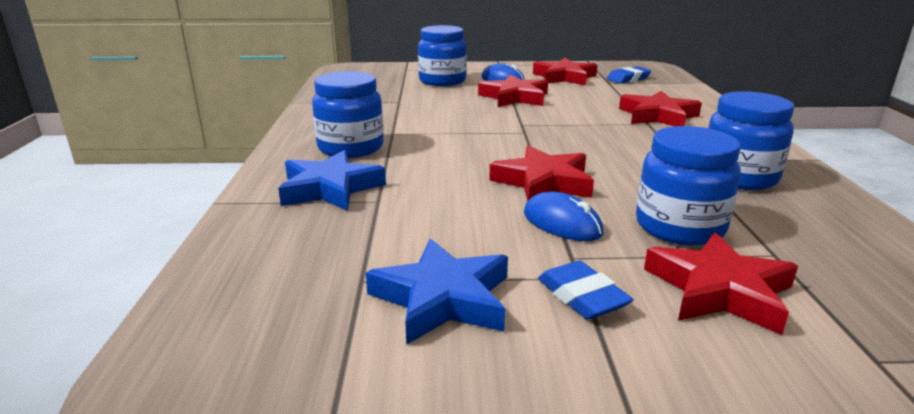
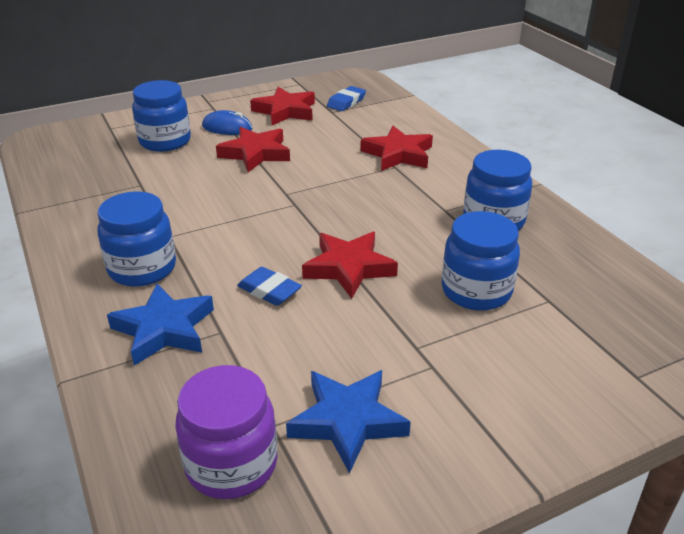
camera: 25 degrees left, 10 degrees up
blue mouse [524,191,603,241] -> none
blue eraser [538,261,634,320] -> blue eraser moved to [237,267,302,306]
red star [644,232,798,335] -> none
none -> purple jar [175,365,277,499]

